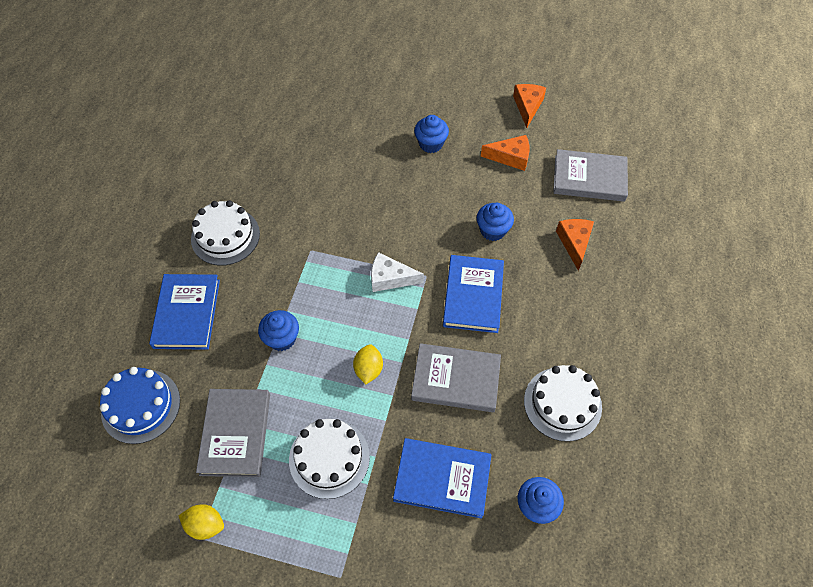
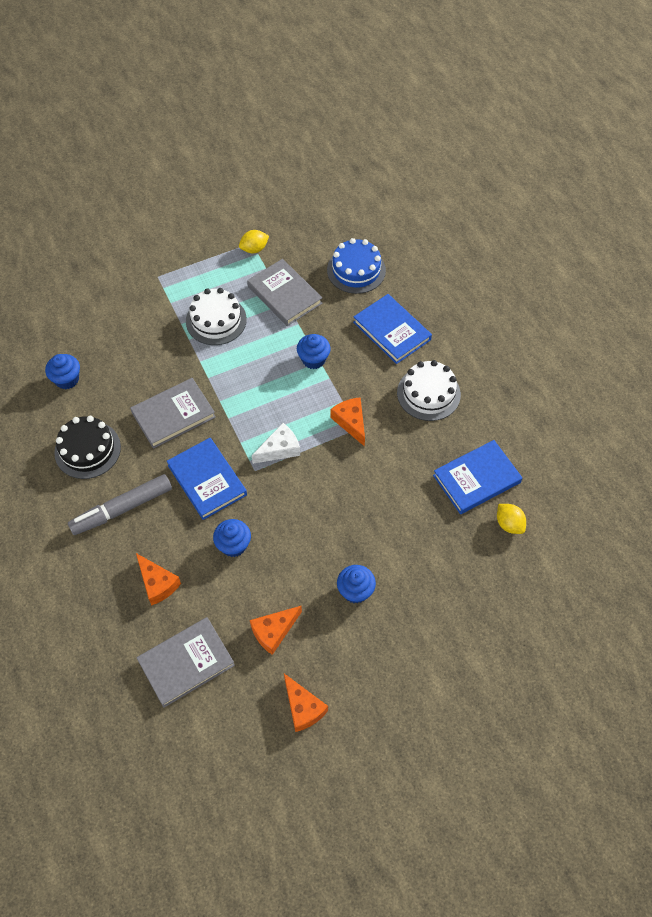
camera: 140 degrees right, 0 degrees up
yellow lemon [353,344,383,385] -> yellow lemon moved to [497,504,526,534]
blue book [393,438,491,519] -> blue book moved to [433,440,522,514]
white cake [524,365,602,442] -> black cake [54,416,121,479]
none -> grey marker [68,474,172,535]
none -> orange cheese [331,397,365,447]

